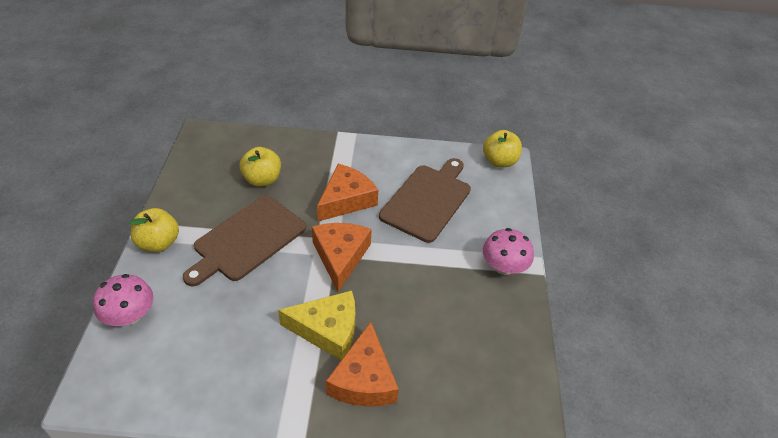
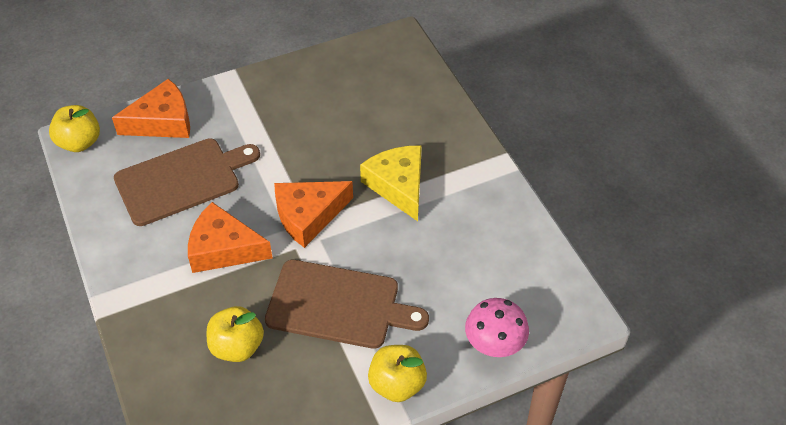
camera: 115 degrees left, 5 degrees up
orange cheese [326,322,399,407] -> orange cheese moved to [112,79,190,138]
brown cutting board [379,158,471,243] -> brown cutting board turned 150 degrees clockwise [114,138,260,226]
pink mushroom [483,228,534,275] -> none

